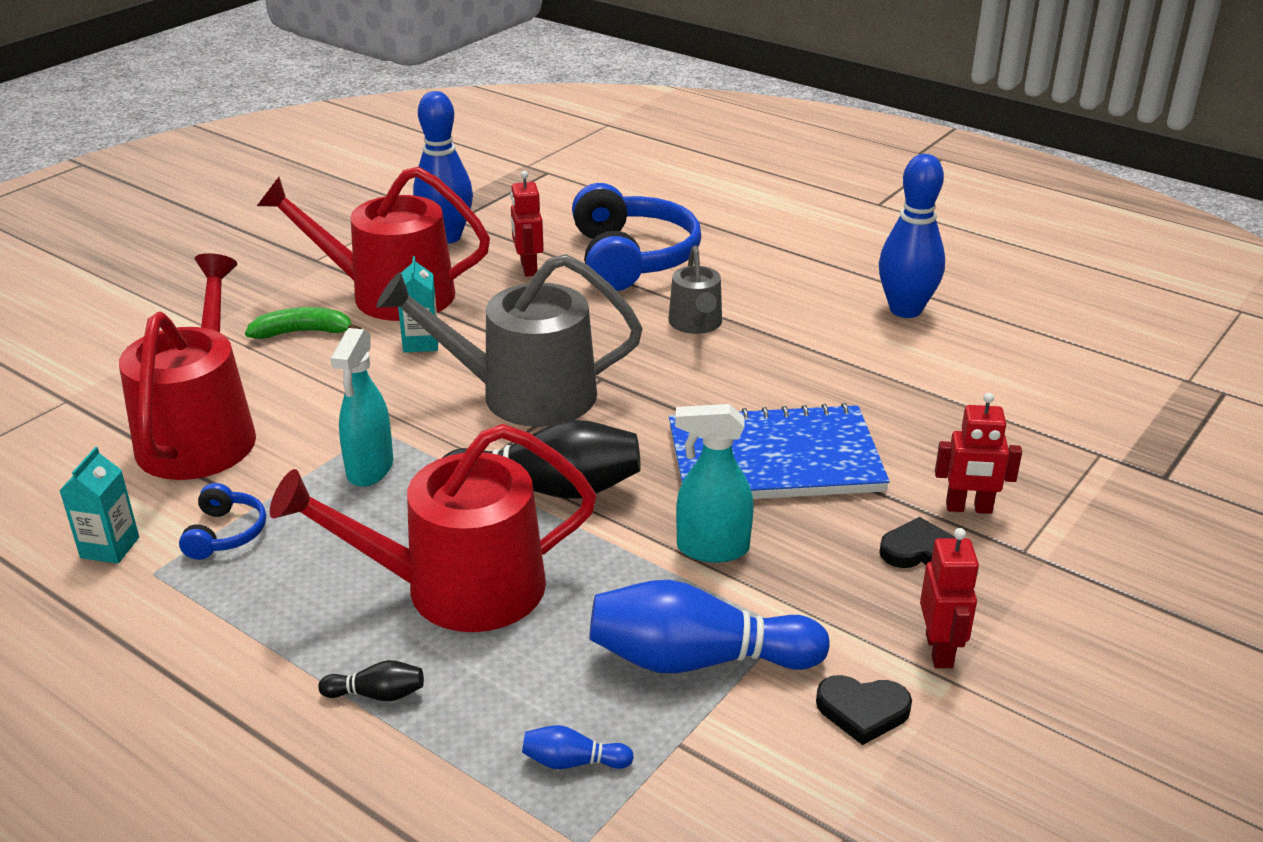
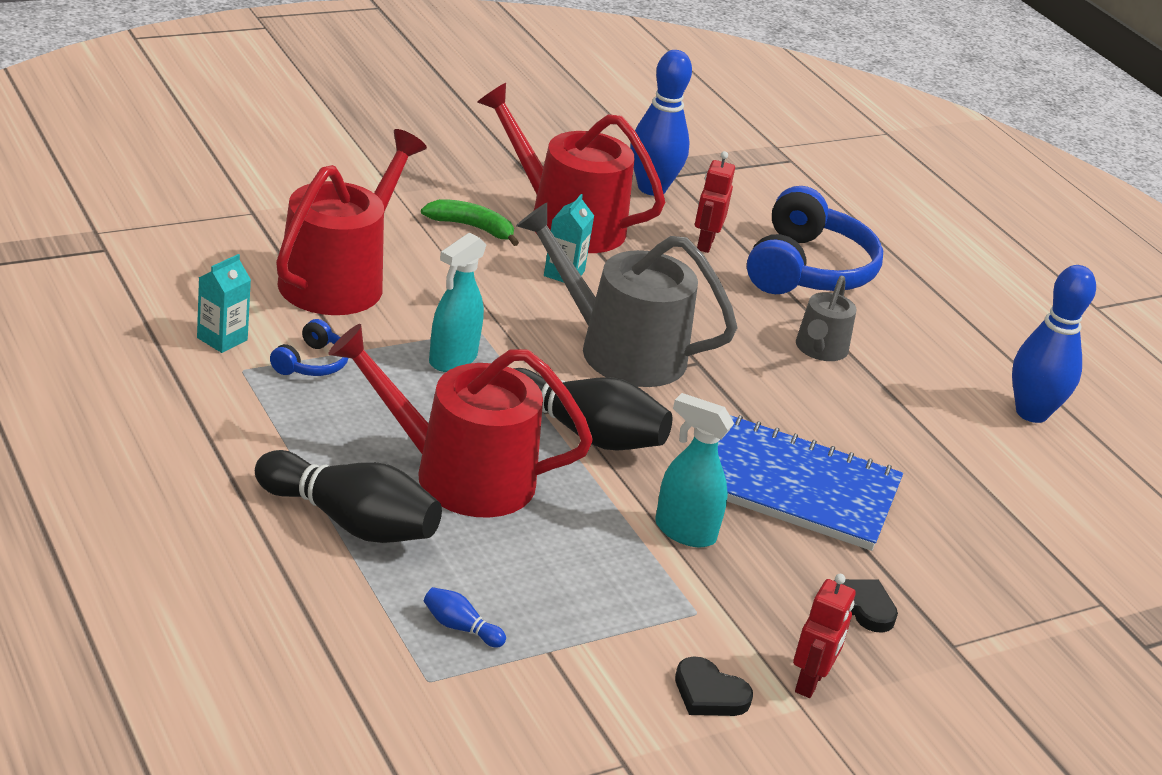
camera: 20 degrees right, 0 degrees up
black bowling pin [318,660,424,701] -> black bowling pin [255,450,442,543], size x2.33
blue bowling pin [589,580,830,673] -> none
red robot [935,393,1022,514] -> none

